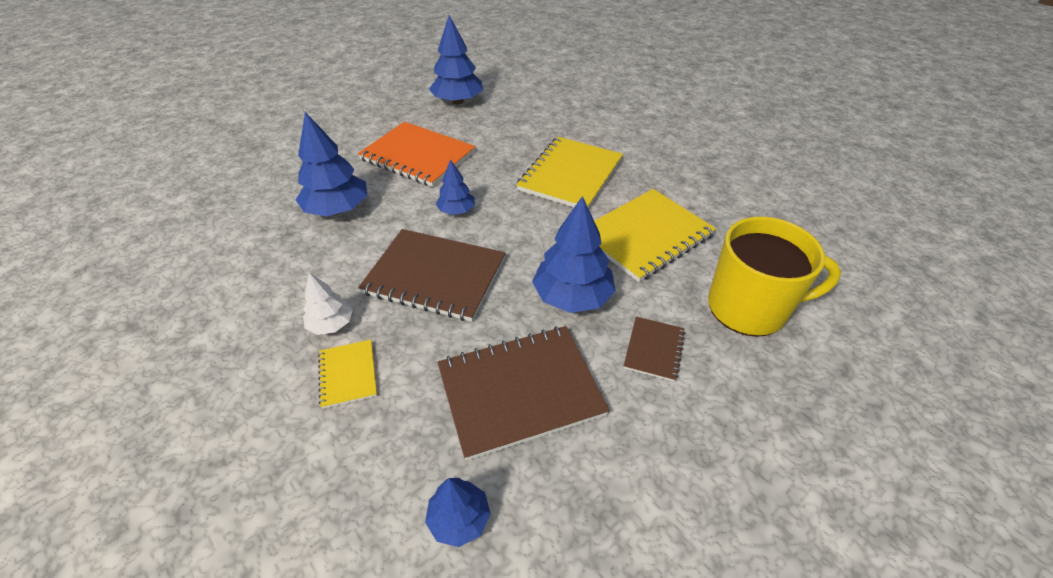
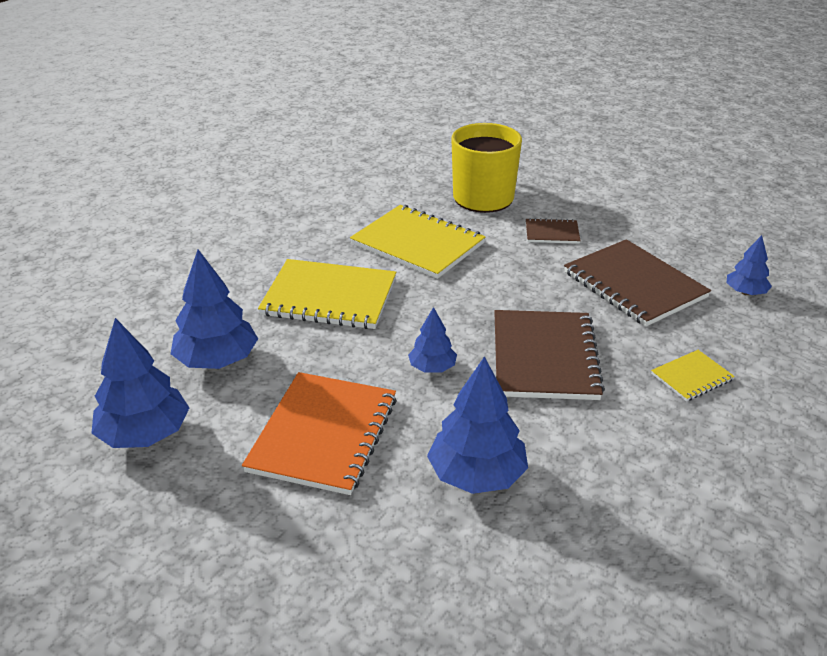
camera: 105 degrees left, 10 degrees down
white tree [303,273,353,335] -> none
blue tree [532,196,616,313] -> blue tree moved to [171,249,258,369]

